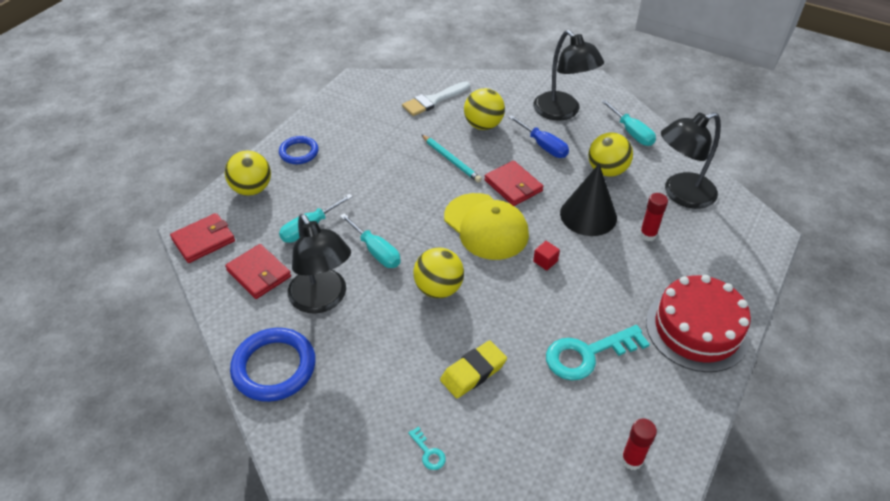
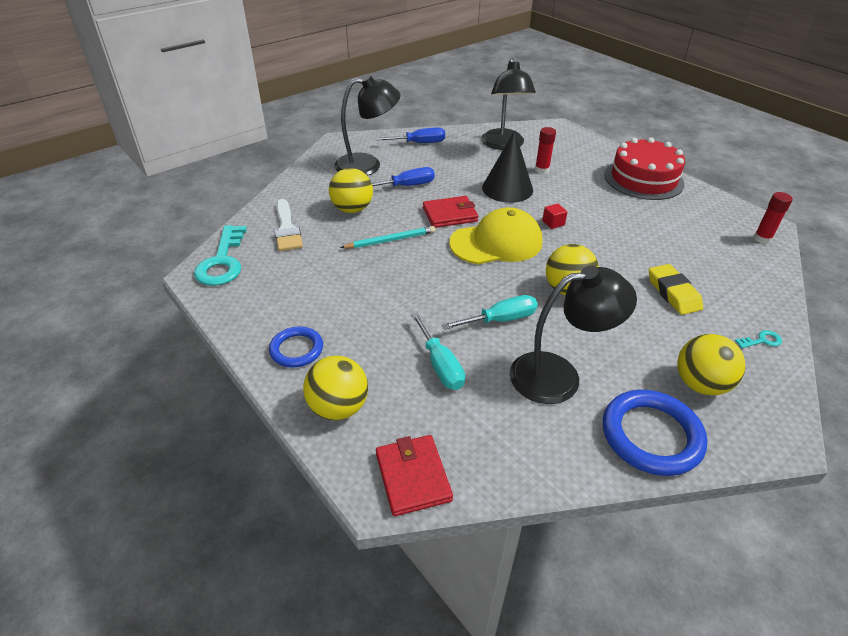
camera: 70 degrees left, 5 degrees down
red wallet [225,244,291,299] -> none
turquoise key [546,325,650,380] -> turquoise key moved to [194,225,247,286]
yellow ball [588,133,633,177] -> yellow ball moved to [677,334,745,395]
turquoise screwdriver [602,100,656,146] -> blue screwdriver [376,128,445,143]

